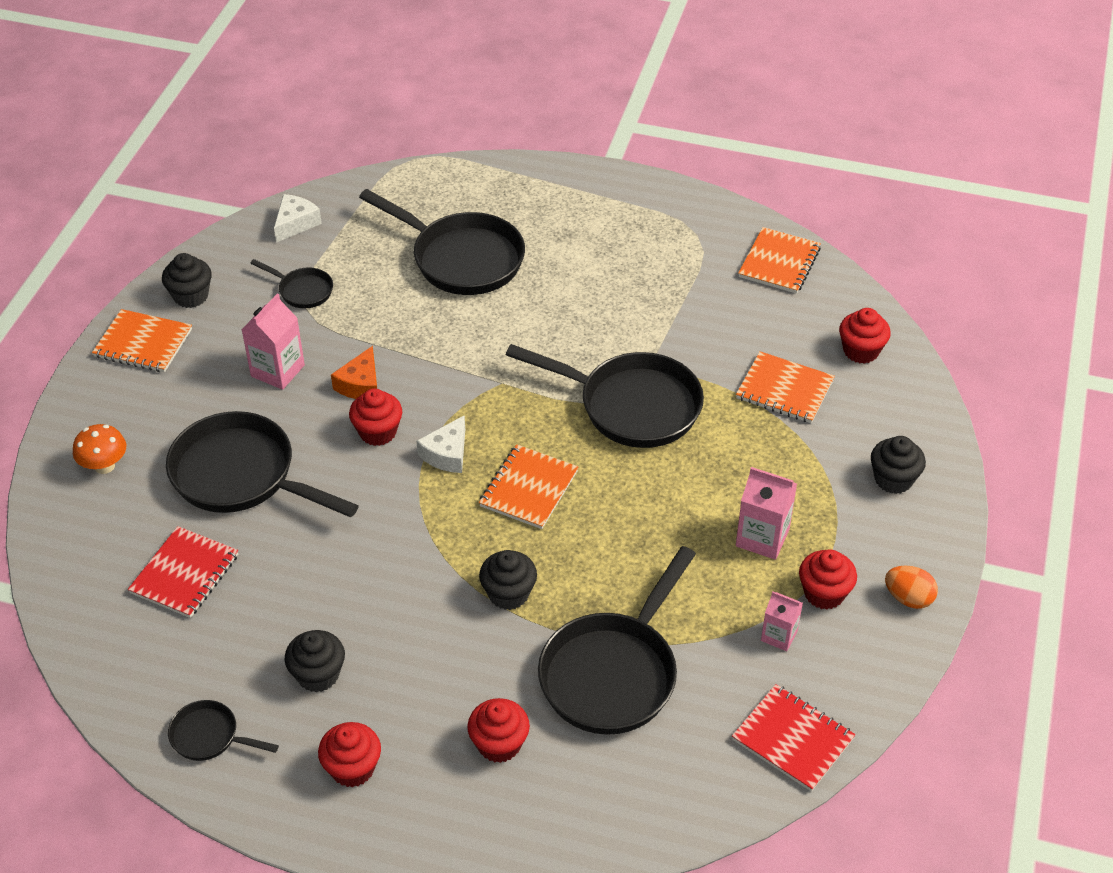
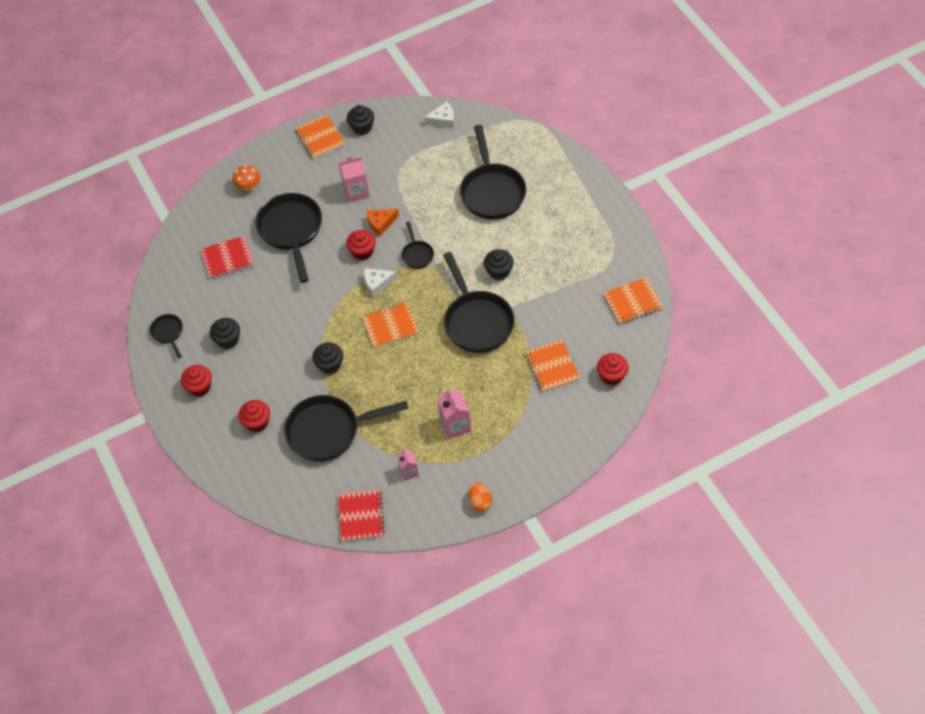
camera: 50 degrees right, 10 degrees up
black pan [250,259,333,309] -> black pan moved to [401,222,434,269]
red cupcake [799,549,857,610] -> none
black cupcake [871,436,926,494] -> black cupcake moved to [484,249,514,280]

